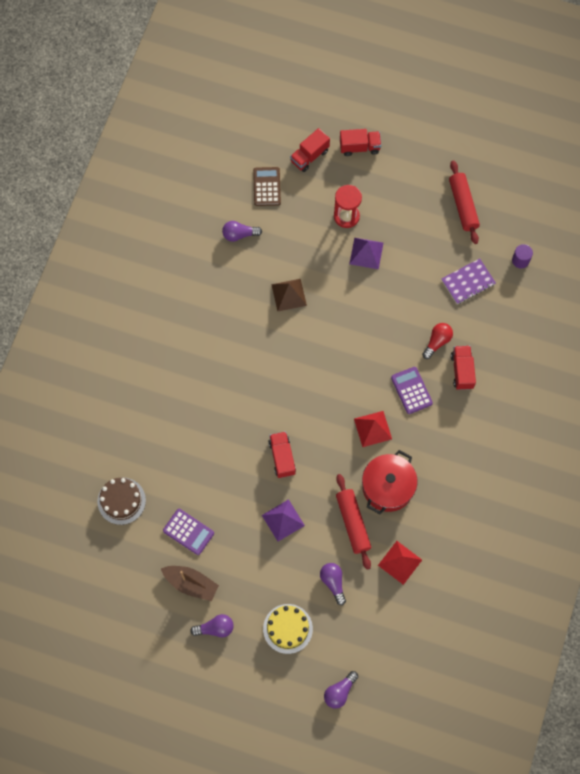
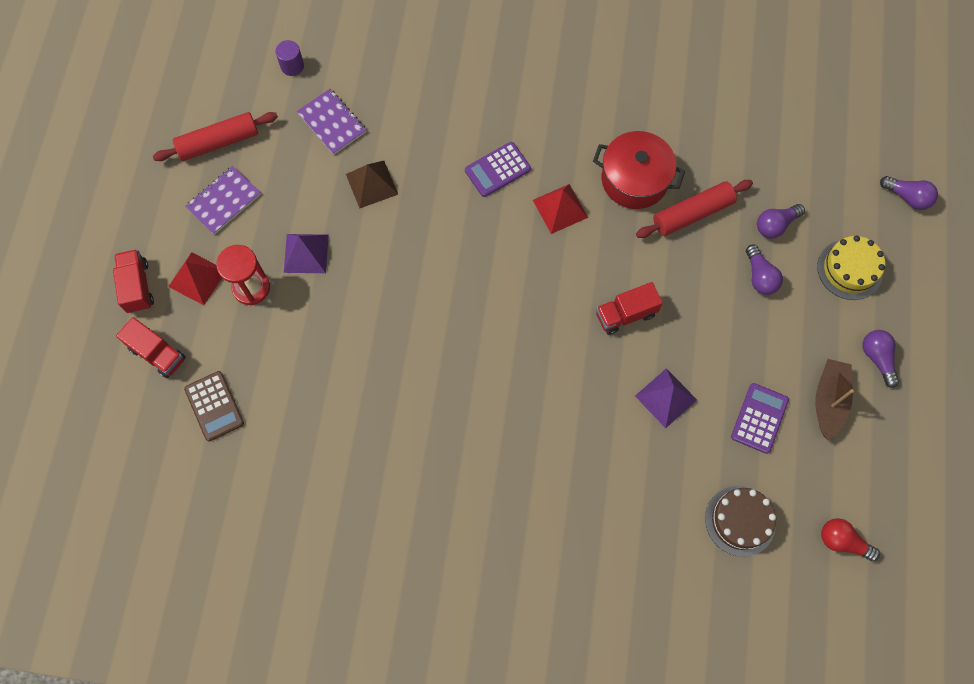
camera: 100 degrees left, 0 degrees up
purple light bulb [222,221,262,242] -> purple light bulb moved to [746,245,783,295]
brown calculator [253,167,281,206] -> brown calculator turned 105 degrees counterclockwise [184,371,244,441]
purple pyramid [262,499,305,541] -> purple pyramid moved to [635,368,697,428]
brown pyramid [271,279,307,311] -> brown pyramid moved to [346,161,398,208]
red pyramid [378,541,422,585] -> red pyramid moved to [168,252,222,305]
red light bulb [422,323,453,359] -> red light bulb moved to [821,518,880,562]
red truck [451,346,476,390] -> none
none -> purple notebook [185,166,261,235]

